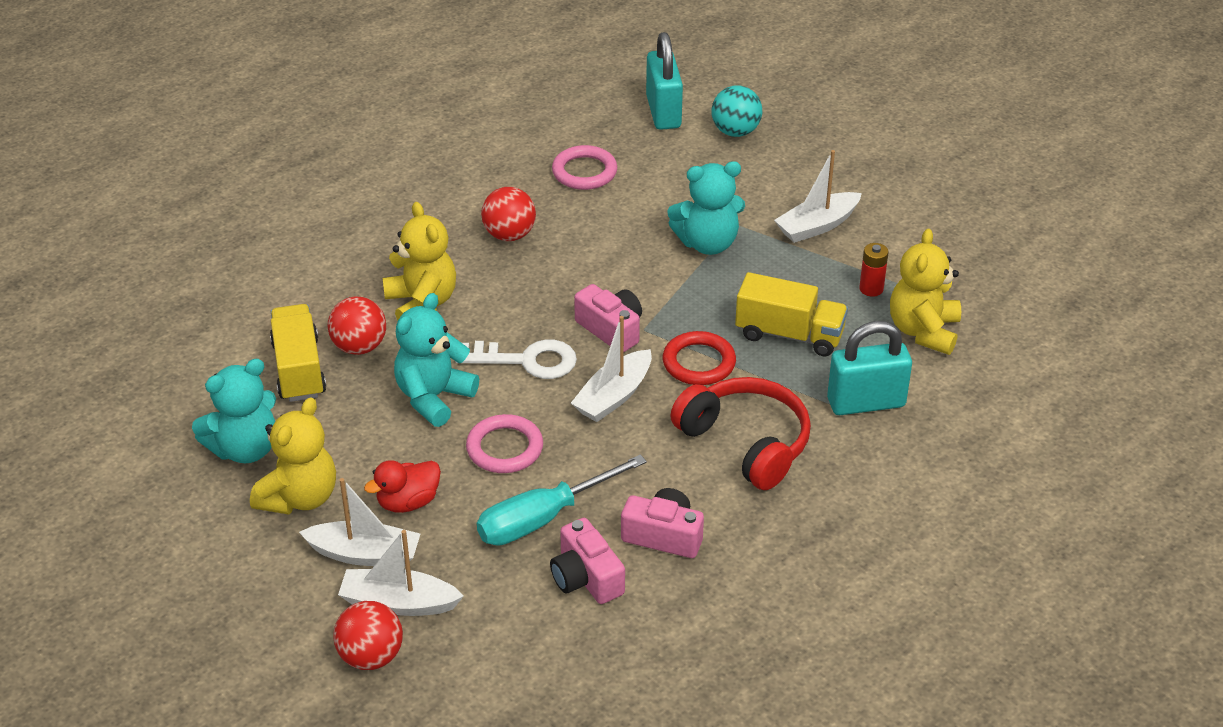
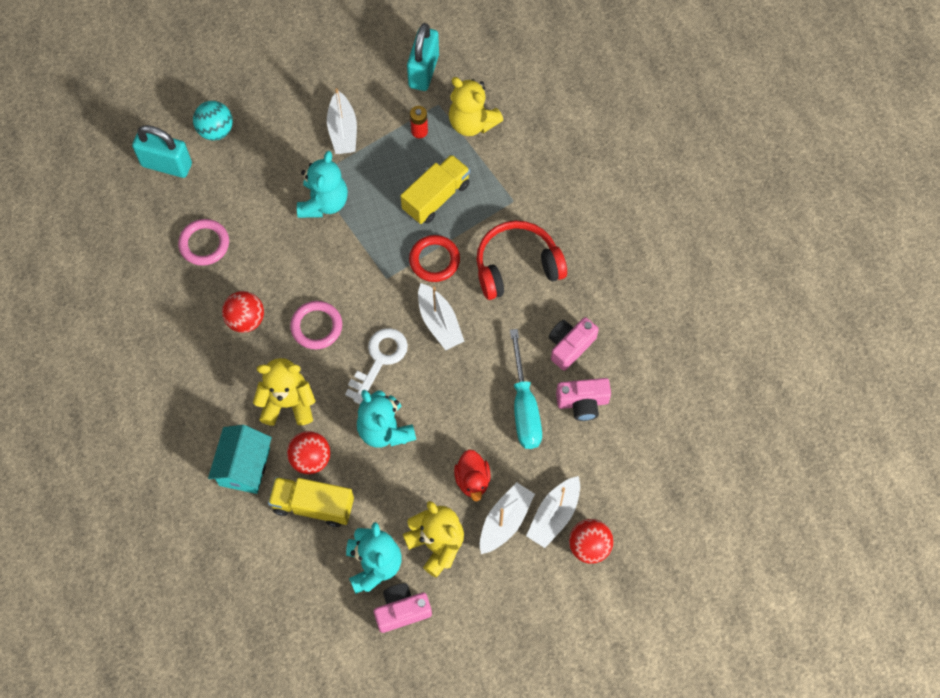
camera: 65 degrees left, 25 degrees up
pink ring [466,414,543,473] -> pink ring moved to [290,301,342,349]
pink camera [574,284,642,352] -> pink camera moved to [374,583,432,633]
turquoise padlock [827,321,912,415] -> turquoise padlock moved to [407,23,439,91]
none -> turquoise house [208,425,272,494]

